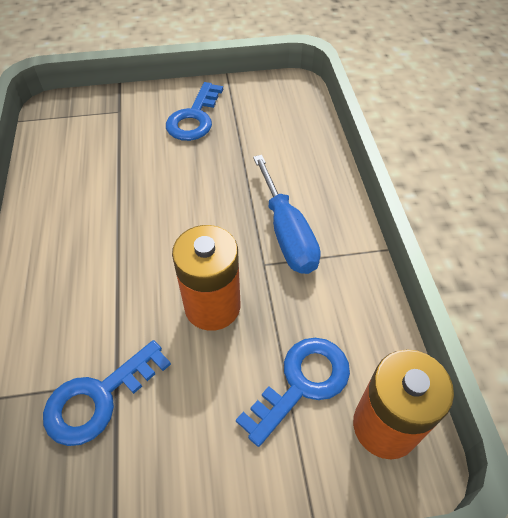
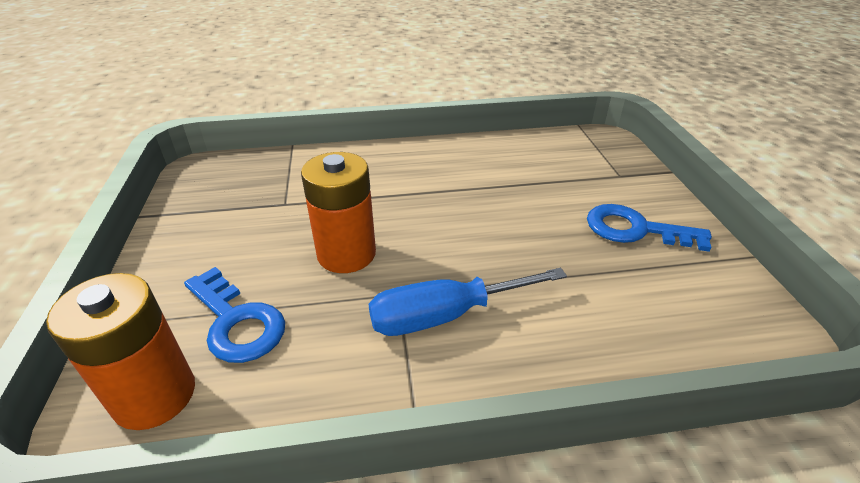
camera: 90 degrees right, 15 degrees down
blue key [43,340,171,446] -> none

